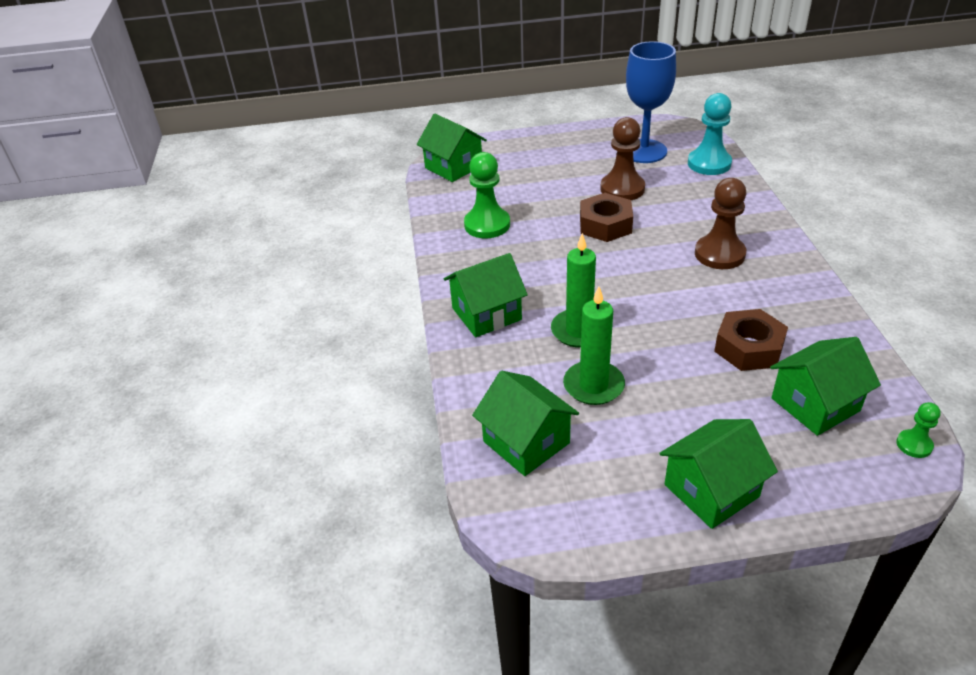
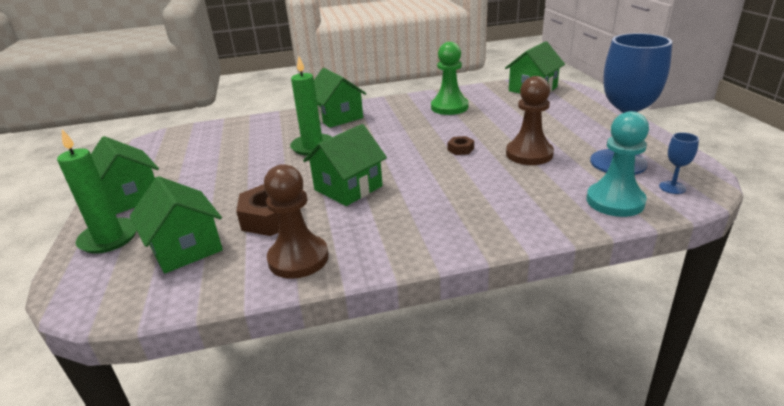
camera: 85 degrees right, 10 degrees down
green house [472,371,579,476] -> green house moved to [303,124,387,206]
green candle [563,286,625,405] -> green candle moved to [57,129,137,254]
brown nut [580,193,633,242] -> brown nut [448,136,474,155], size x0.48
brown pawn [695,178,746,269] -> brown pawn moved to [264,164,329,279]
green pawn [896,402,941,458] -> none
none -> blue goblet [659,132,699,194]

